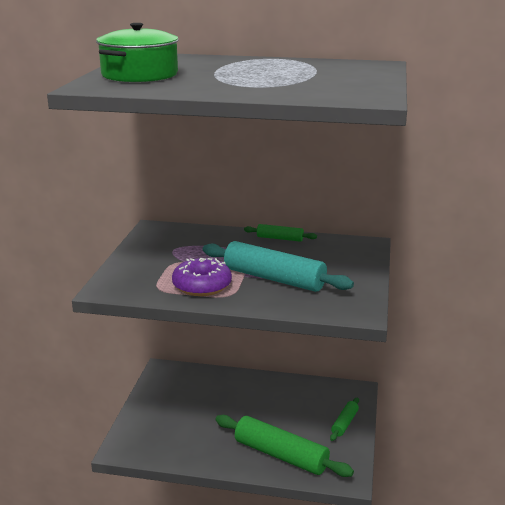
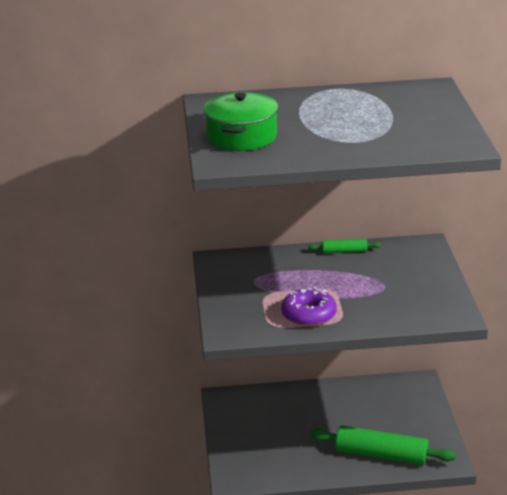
camera: 15 degrees left, 5 degrees up
turquoise rolling pin [203,241,354,292] -> none
green rolling pin [330,397,359,441] -> none

